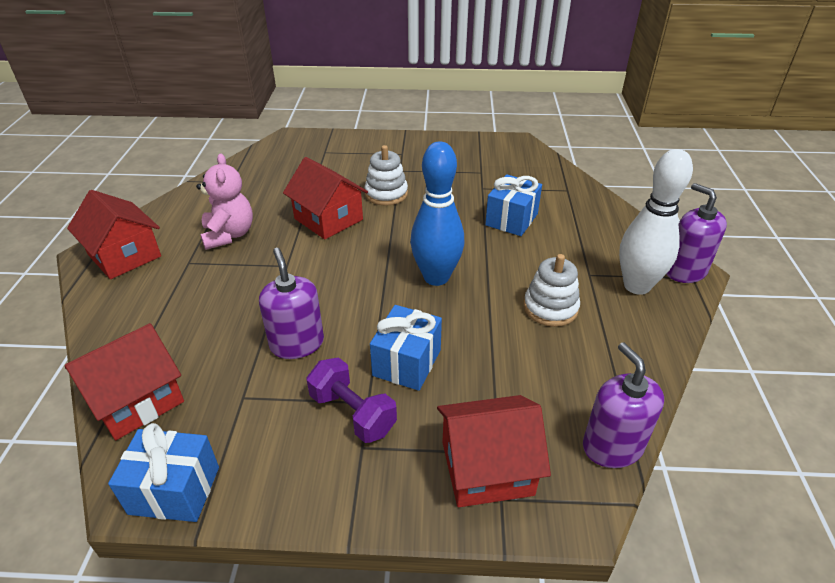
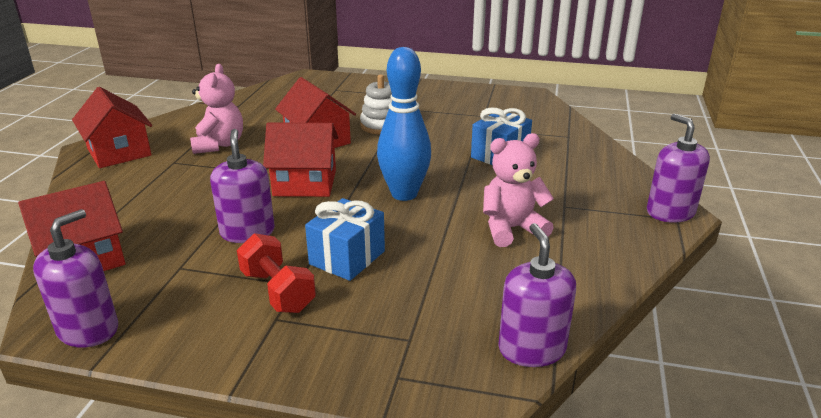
camera: 10 degrees right, 10 degrees down
blue gift [108,423,219,522] -> purple soap dispenser [33,209,118,348]
purple dumbbell [307,357,397,443] -> red dumbbell [237,233,316,313]
red house [437,395,551,507] -> red house moved to [263,122,338,197]
white stacking toy [524,254,580,327] -> pink teddy bear [483,133,554,247]
white bowling pin [619,149,693,295] -> none

